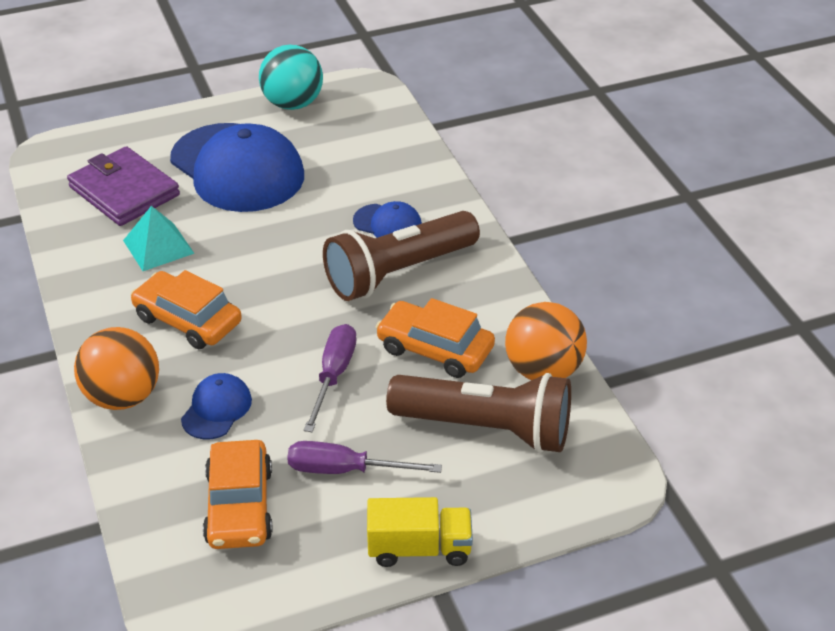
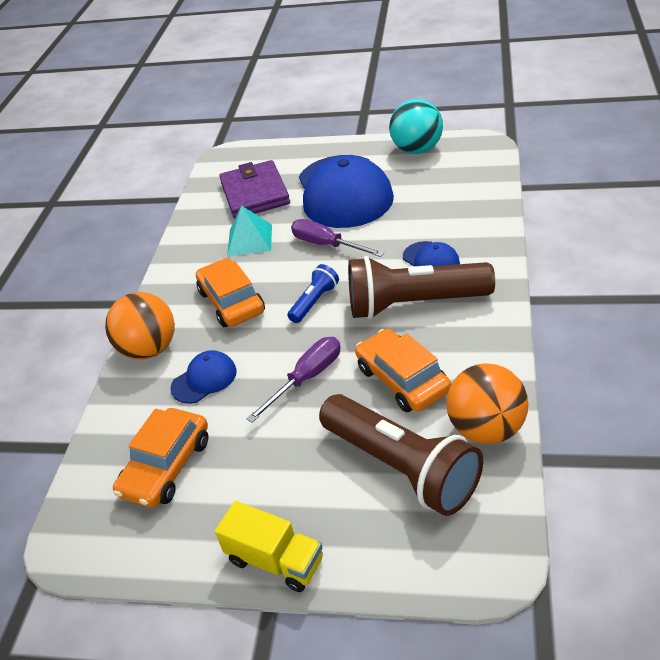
camera: 35 degrees right, 0 degrees up
purple screwdriver [287,441,442,474] -> purple screwdriver moved to [291,219,384,257]
none -> blue flashlight [287,264,339,323]

